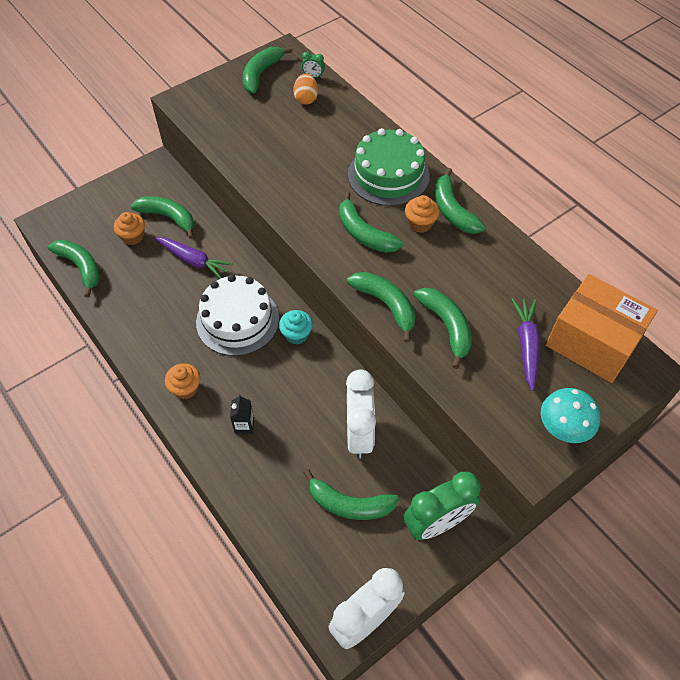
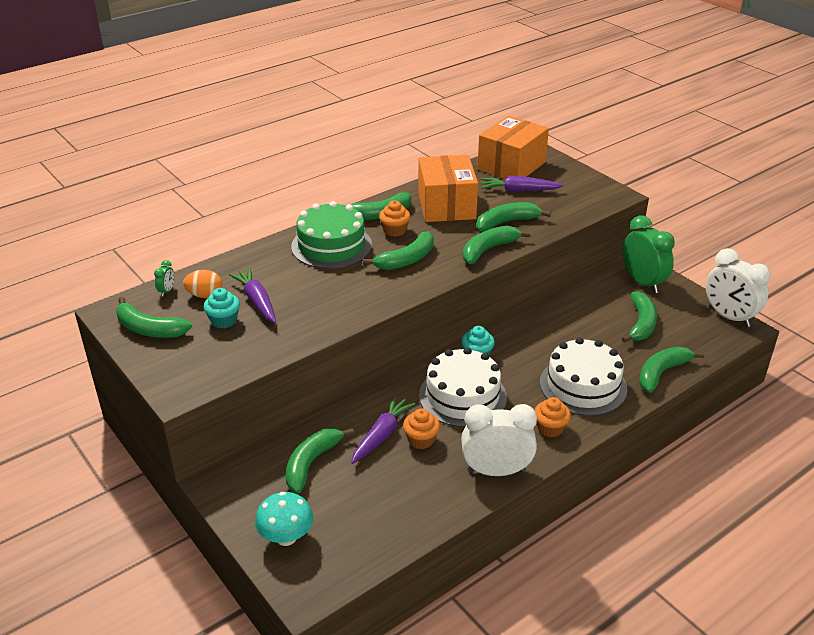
camera: 90 degrees left, 20 degrees down
green banana [47,240,100,298] -> green banana moved to [639,347,704,393]
orange cupcake [114,212,145,245] -> orange cupcake moved to [403,408,440,449]
black carton [230,395,254,434] -> white cake [540,337,627,416]
white clock [346,369,376,459] -> white clock moved to [461,404,537,476]
turquoise mushroom [541,388,600,443] -> turquoise mushroom moved to [255,492,313,546]
none -> turquoise cupcake [204,288,240,329]
none -> purple carrot [229,268,276,323]
none -> orange box [418,155,478,222]

